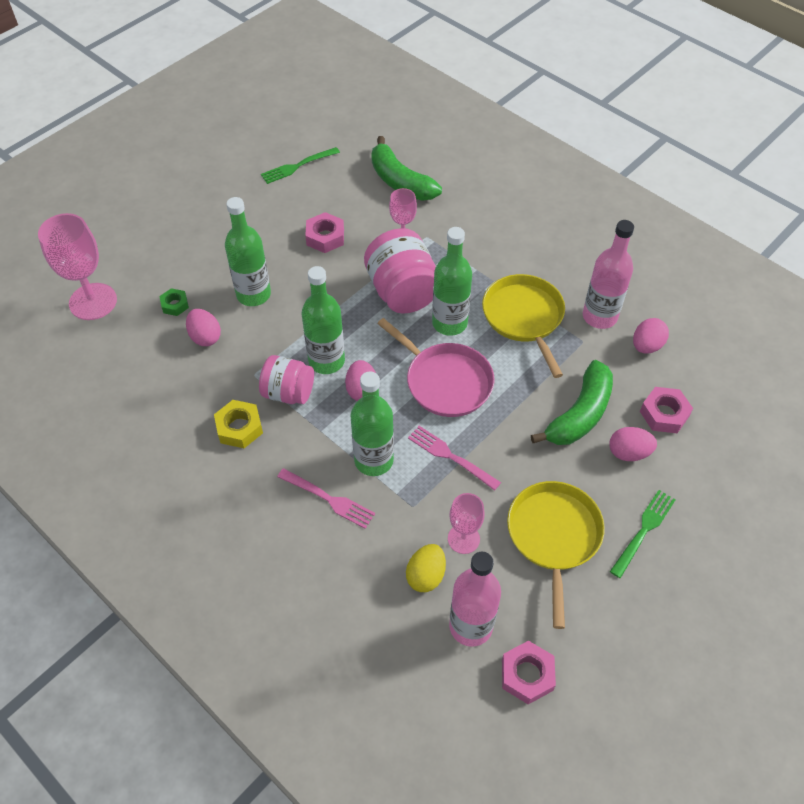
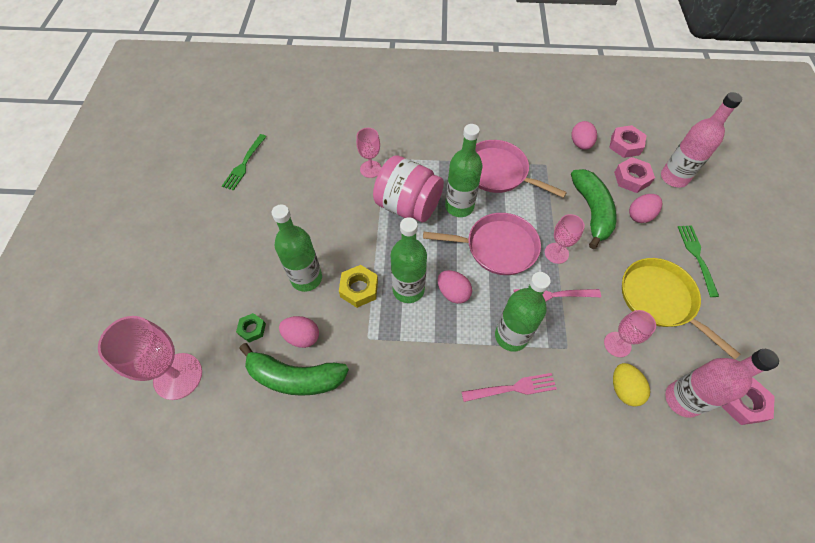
camera: 40 degrees left, 5 degrees up
yellow nut [214,400,263,448] -> yellow nut moved to [339,265,378,308]
pink jar [259,355,314,404] -> none
pink nut [305,212,344,253] -> pink nut moved to [609,125,646,158]
green banana [371,136,442,201] -> green banana moved to [239,343,349,396]
yellow pan [482,274,565,378] -> pink pan [475,140,567,198]
pink bottle [583,220,634,329] -> pink bottle moved to [661,92,742,187]
none -> pink goblet [545,214,585,264]

